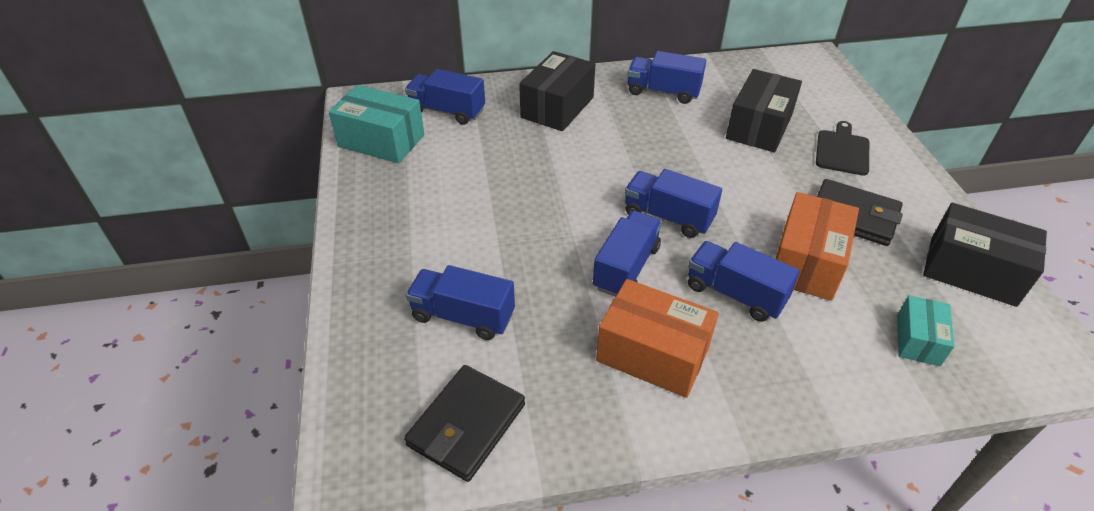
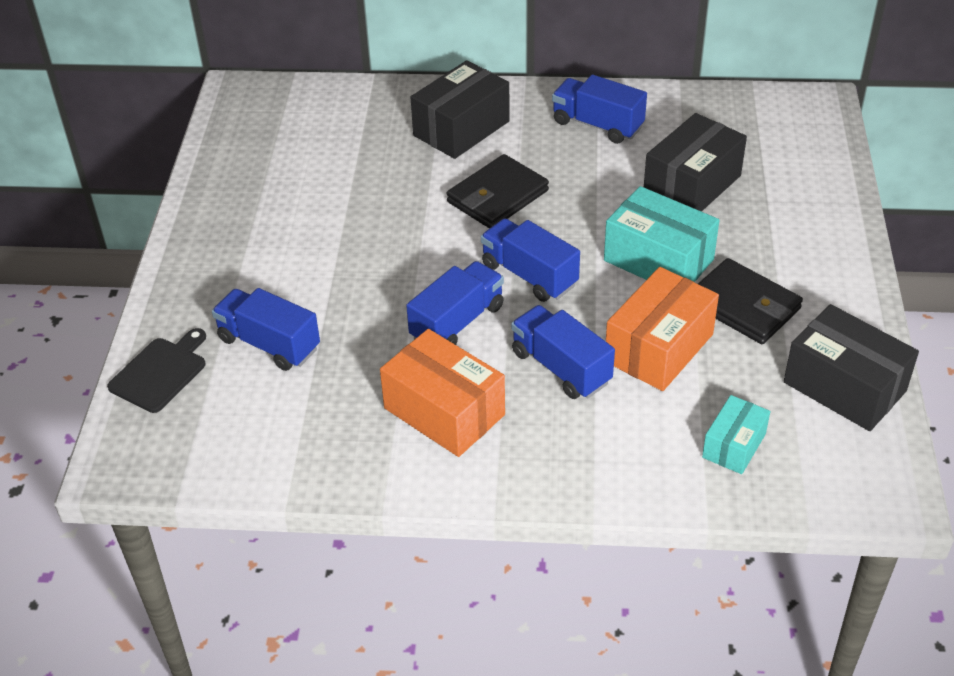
camera: 15 degrees right, 0 degrees up
turquoise box [329,85,424,163] -> turquoise box moved to [604,186,720,282]
black wallet [404,365,525,482] -> black wallet moved to [447,154,549,229]
blue truck [405,69,485,125] -> none
black cutting board [816,121,869,176] -> black cutting board moved to [107,328,206,413]

